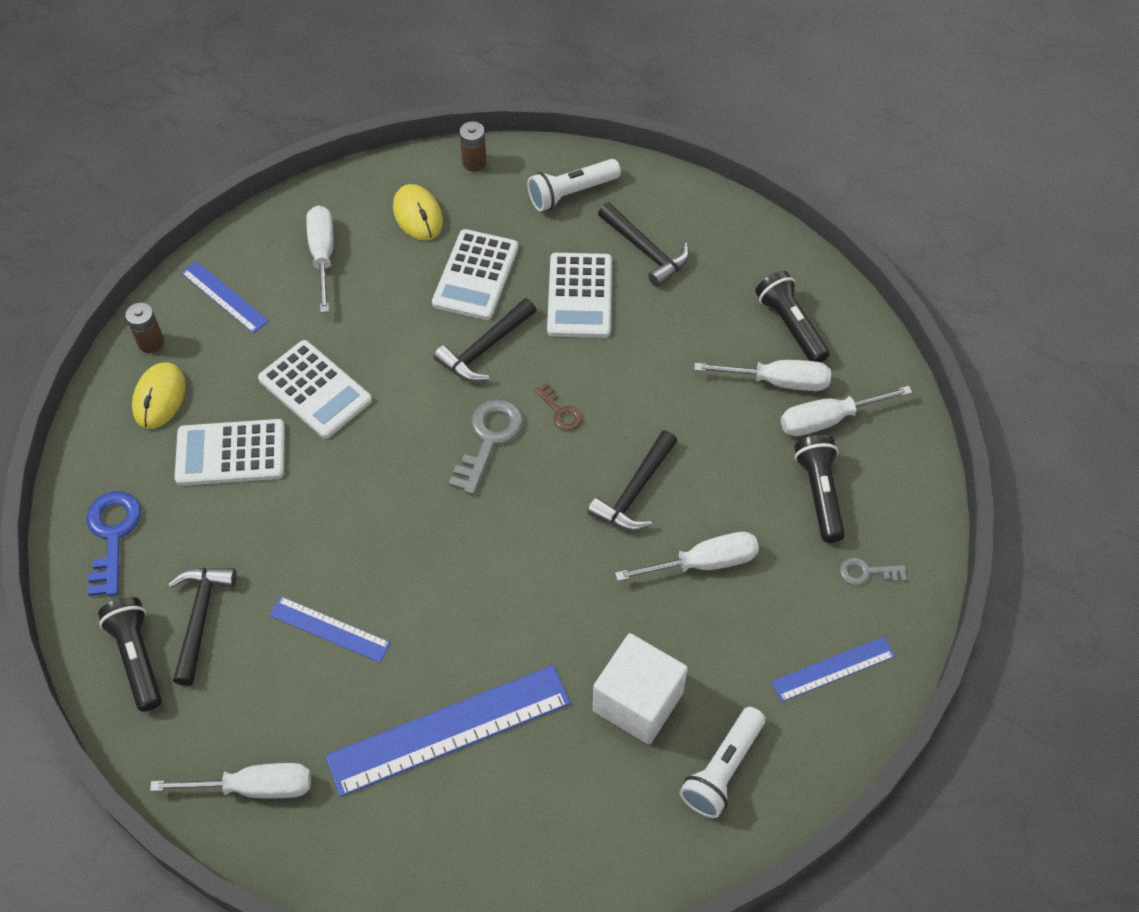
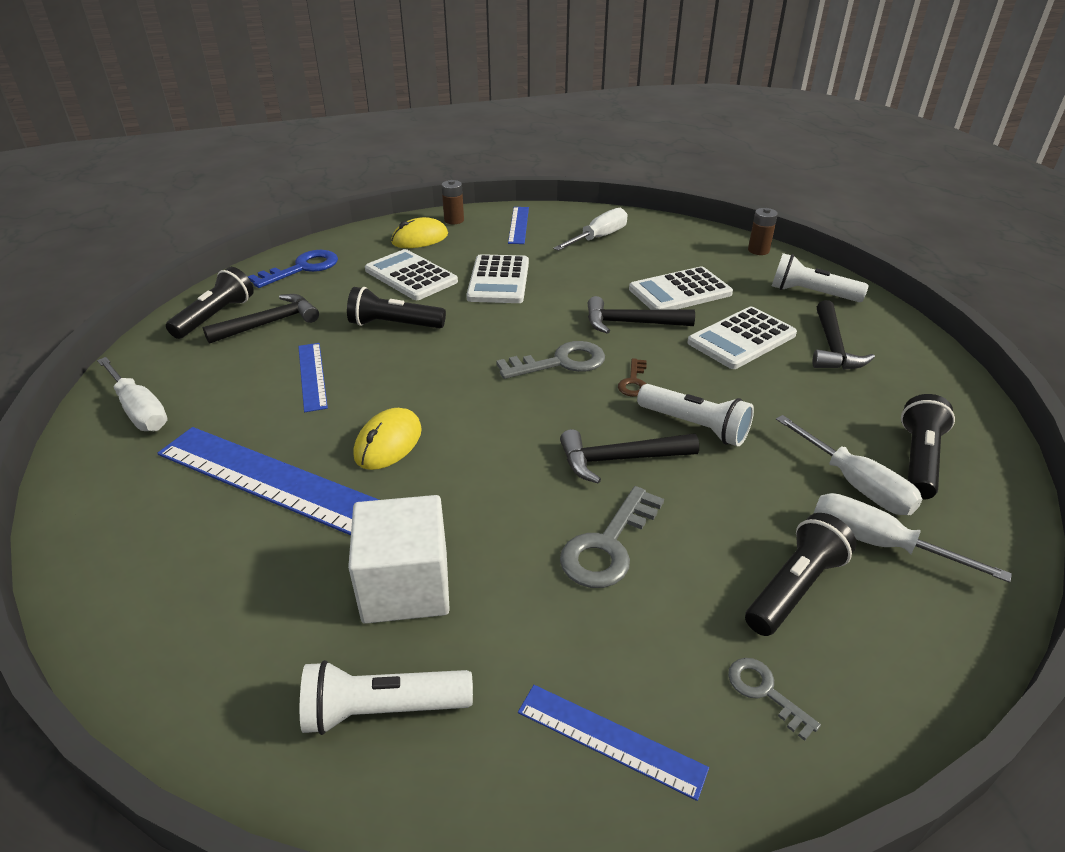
camera: 50 degrees right, 20 degrees down
yellow mouse [393,184,443,241] -> yellow mouse moved to [354,408,422,470]
white screwdriver [615,532,759,581] -> grey key [560,486,664,588]
none -> black flashlight [347,287,446,328]
none -> white flashlight [637,384,754,446]

